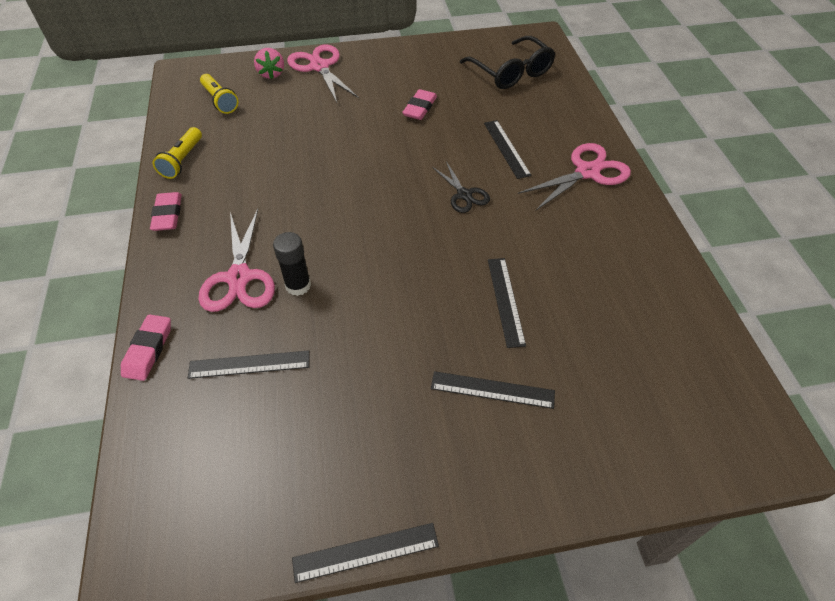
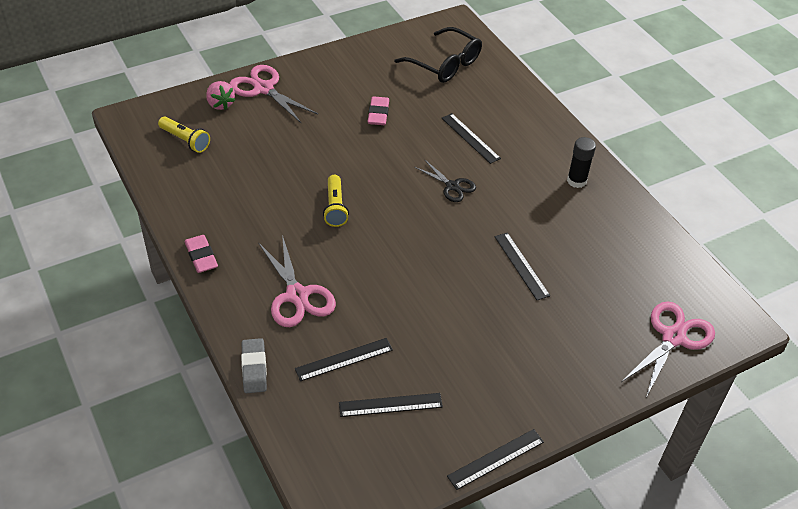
camera: 20 degrees left, 5 degrees down
pink eraser [121,314,171,381] -> grey eraser [241,338,267,393]
yellow flashlight [153,127,202,179] -> yellow flashlight moved to [323,175,349,227]
black glue stick [273,232,311,296] -> black glue stick moved to [567,137,596,188]
black ruler [431,371,555,409] -> black ruler moved to [339,393,443,417]
pink scissors [518,143,631,211] -> pink scissors moved to [621,301,715,397]

